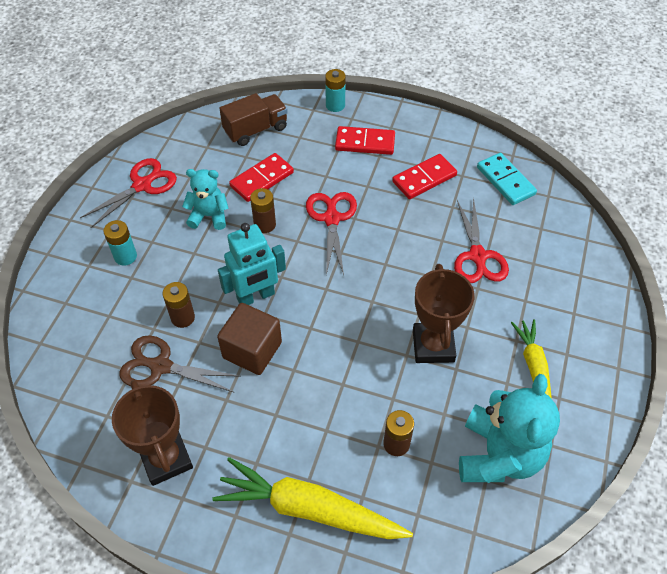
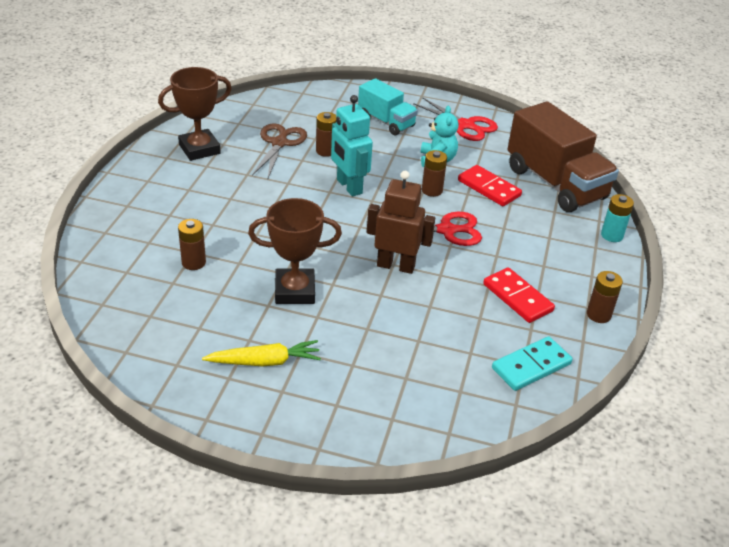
camera: 85 degrees right, 15 degrees down
turquoise battery [103,220,137,266] -> turquoise truck [358,78,418,135]
yellow carrot [212,457,413,539] -> none
brown cube [217,303,282,375] -> none
brown truck [219,93,288,146] -> brown truck [508,101,619,212], size x1.71
red domino [335,126,395,155] -> none
red scissors [454,198,509,283] -> none
turquoise teddy bear [459,374,560,483] -> none
none -> brown robot [367,171,435,274]
none -> brown battery [587,271,623,323]

